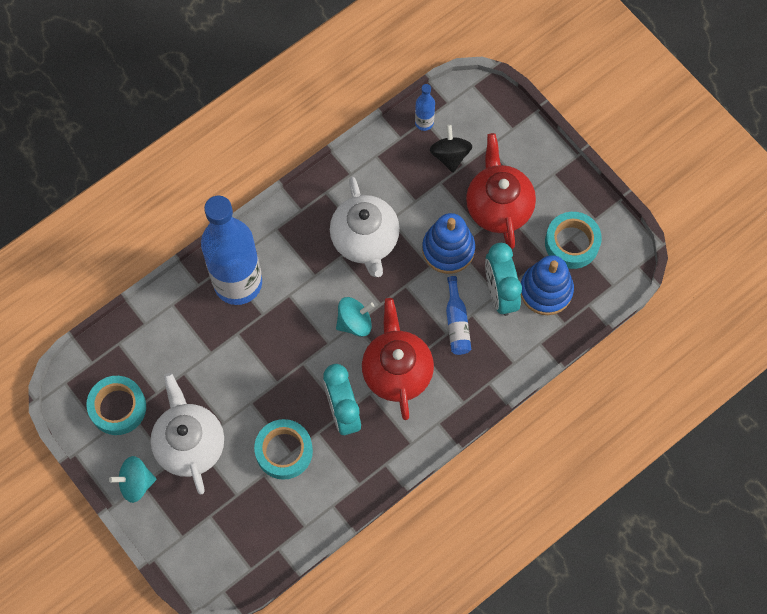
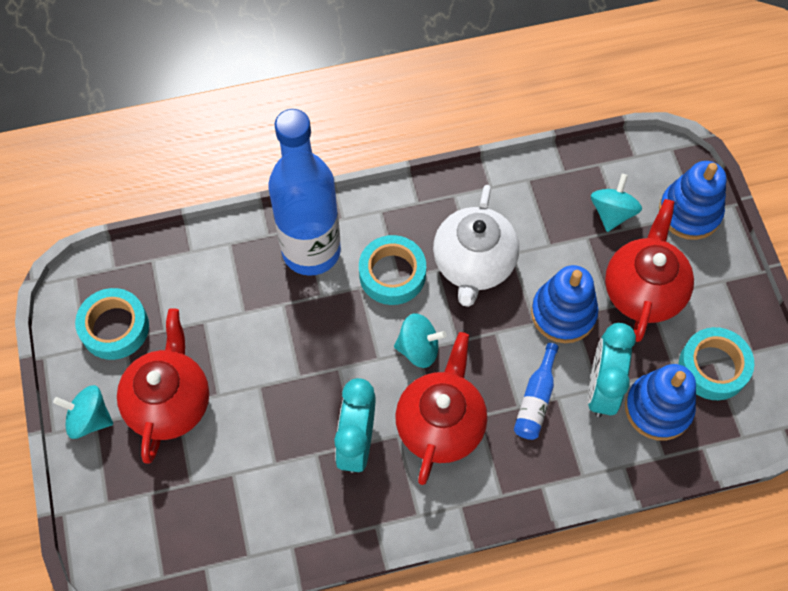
camera: 25 degrees right, 5 degrees down
white teapot [150,373,224,495] -> red teapot [117,308,209,463]
turquoise tape [254,419,313,480] -> turquoise tape moved to [359,235,426,305]
blue bottle [415,84,435,131] -> none
black spinning top [430,124,472,172] -> turquoise spinning top [591,174,642,232]
none -> blue stacking toy [659,161,727,240]

